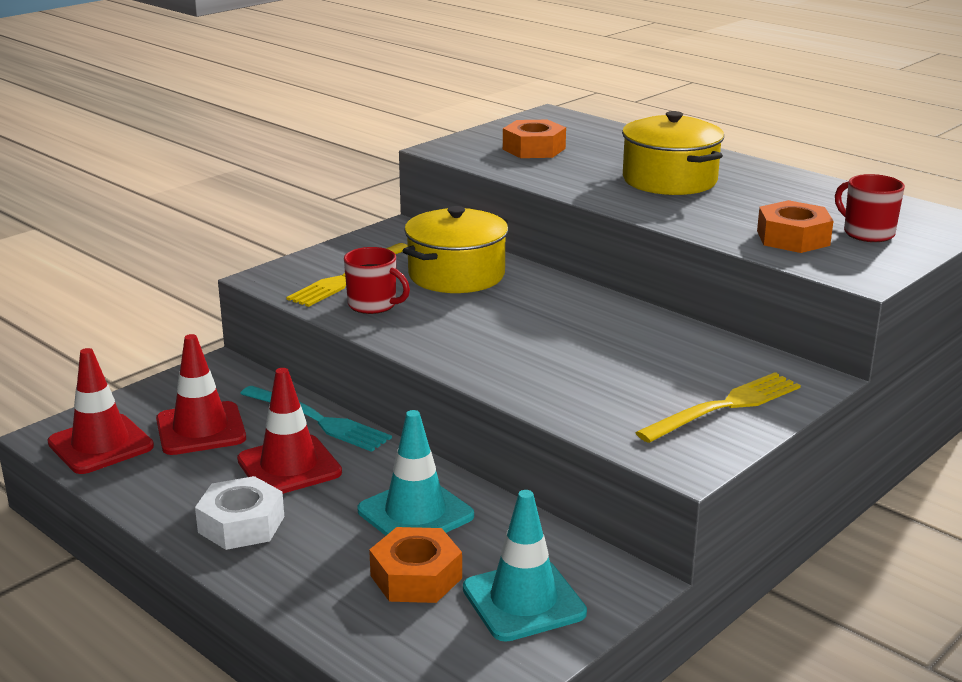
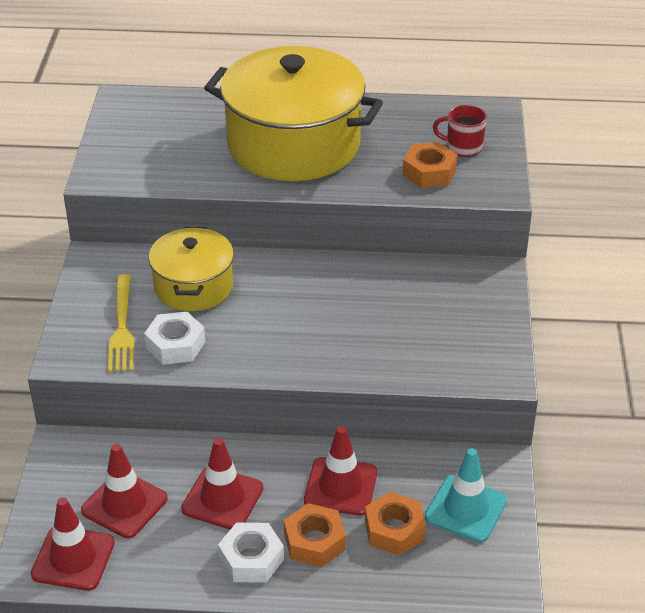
camera: 40 degrees left, 15 degrees up
turquoise fork [240,386,392,452] -> none
red mug [344,247,410,314] -> white nut [144,312,205,365]
turquoise traffic cone [357,410,474,536] -> red traffic cone [304,426,377,516]
orange nut [503,120,566,158] -> orange nut moved to [284,503,346,567]
yellow pot [622,111,724,195] -> yellow pot [204,46,383,181], size x1.78
yellow fork [635,372,801,443] -> none

